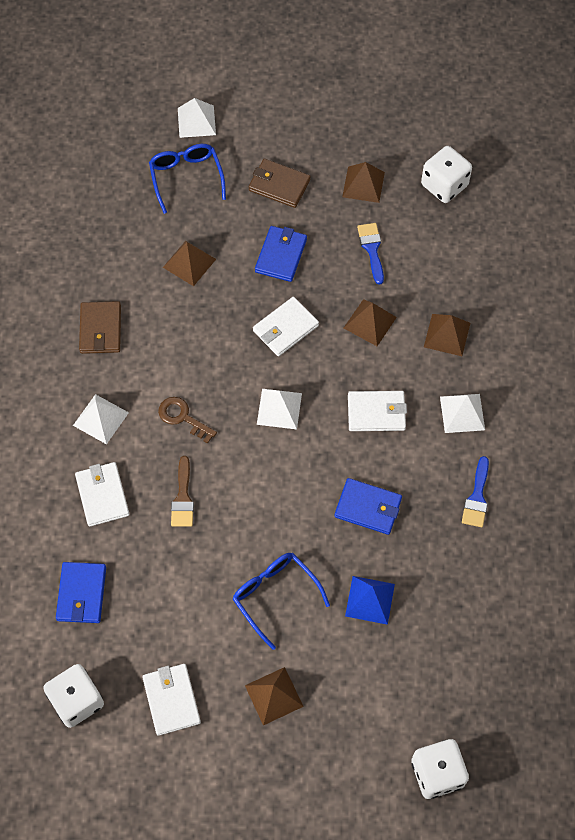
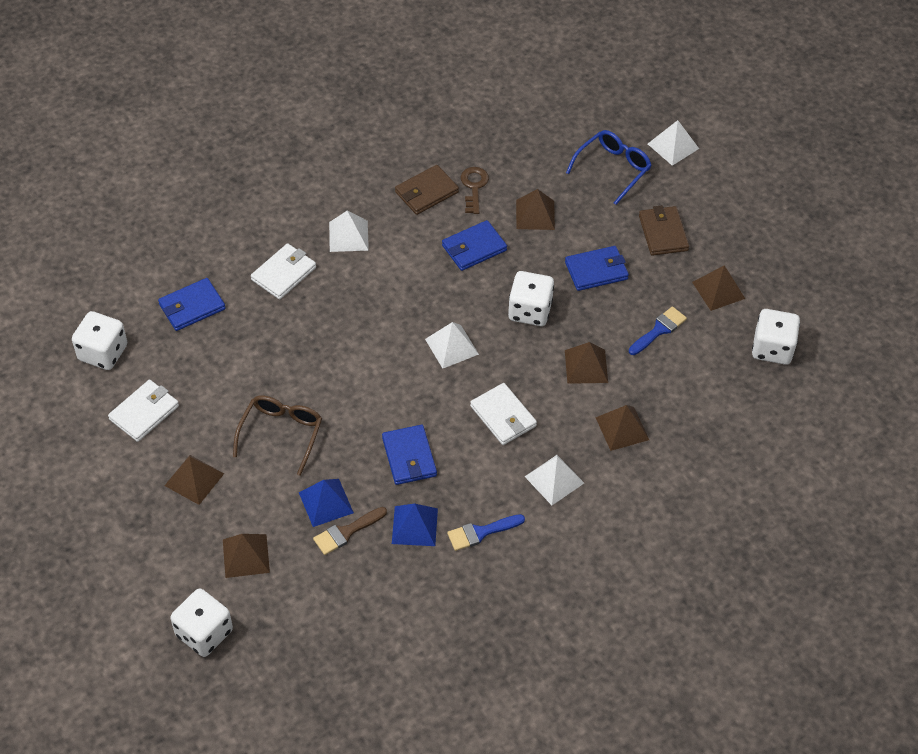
camera: 55 degrees right, 10 degrees down
brown key [158,397,217,444] -> brown key moved to [461,167,489,214]
brown brush [171,456,194,527] -> brown brush moved to [313,507,387,555]
blue glasses [233,553,330,650] -> brown glasses [233,395,322,476]
white wallet [253,297,319,356] -> white dice [508,271,554,326]
none -> brown pyramid [223,534,270,578]
none -> blue pyramid [392,503,438,546]
none -> blue wallet [442,220,507,271]

